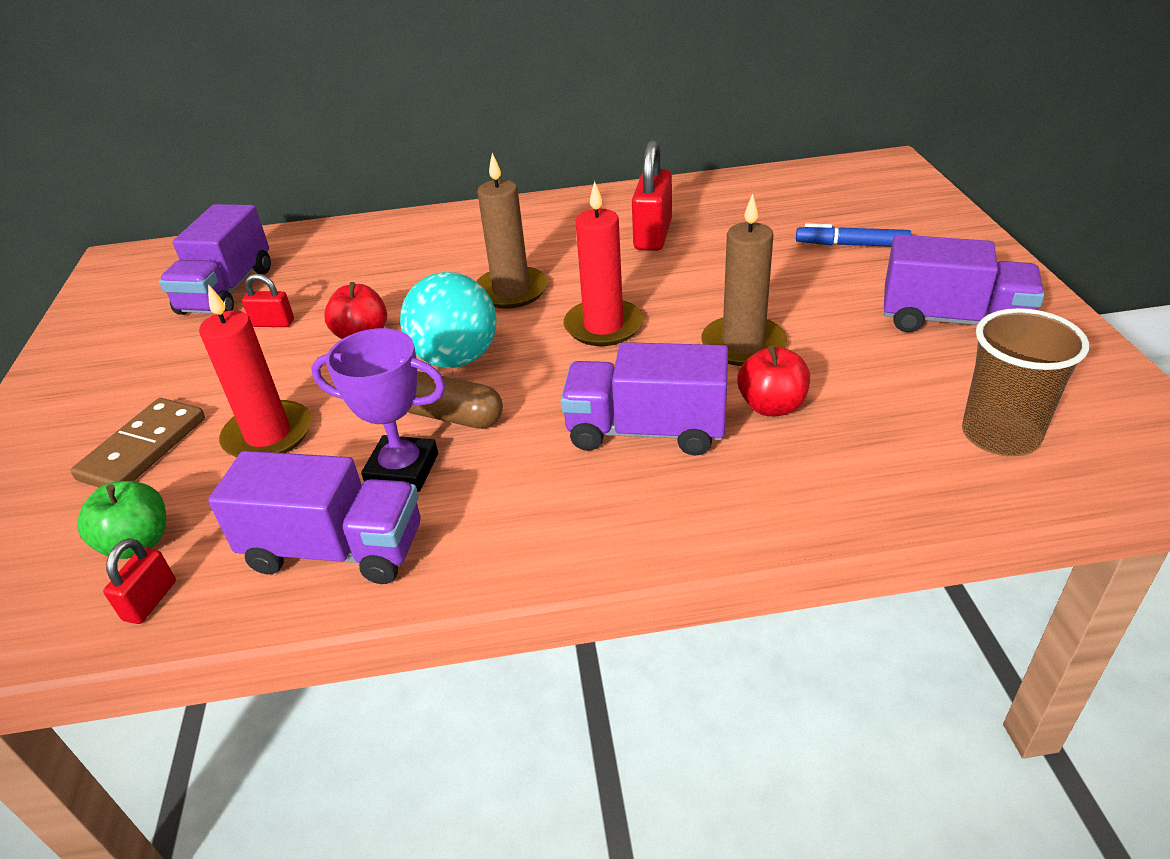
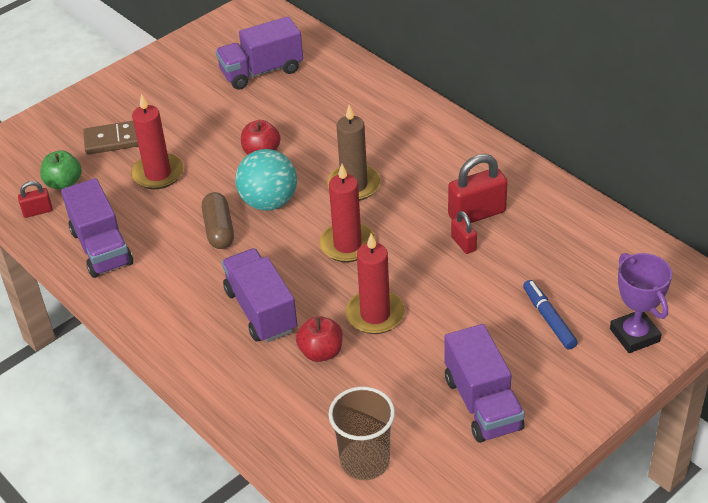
camera: 55 degrees right, 5 degrees up
red padlock [242,274,294,327] -> red padlock moved to [451,211,477,254]
purple trophy [311,328,446,492] -> purple trophy moved to [610,253,672,353]
brown candle [701,194,787,366] -> red candle [345,233,405,334]

